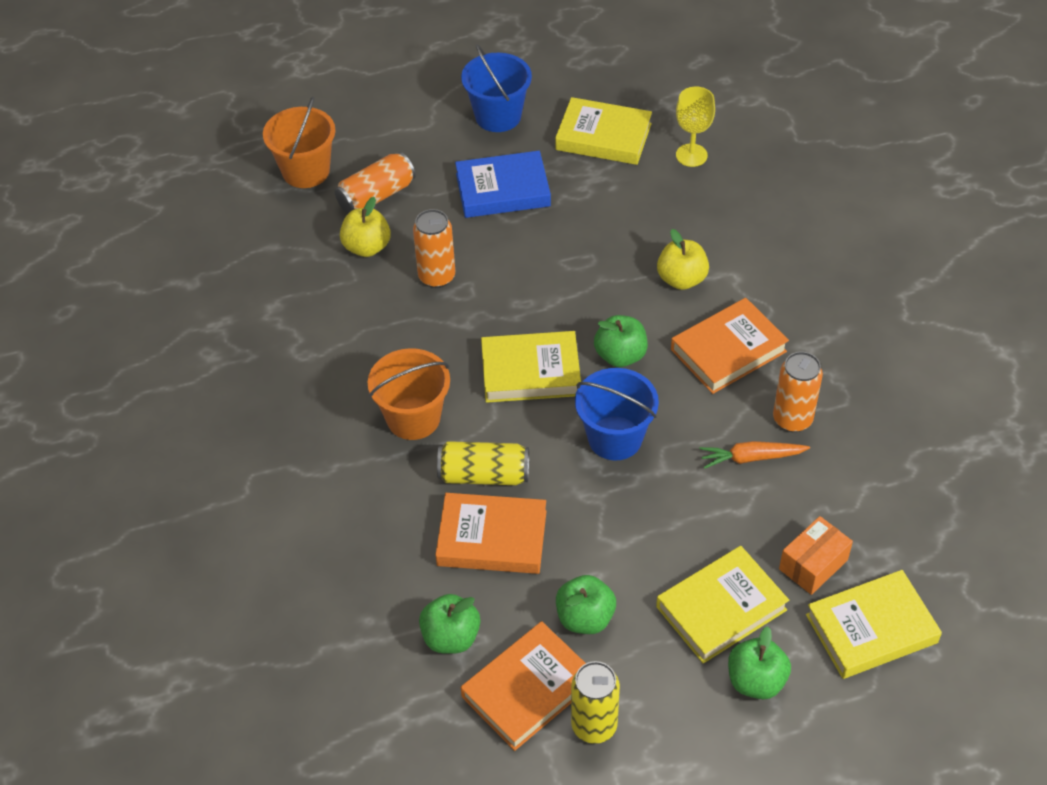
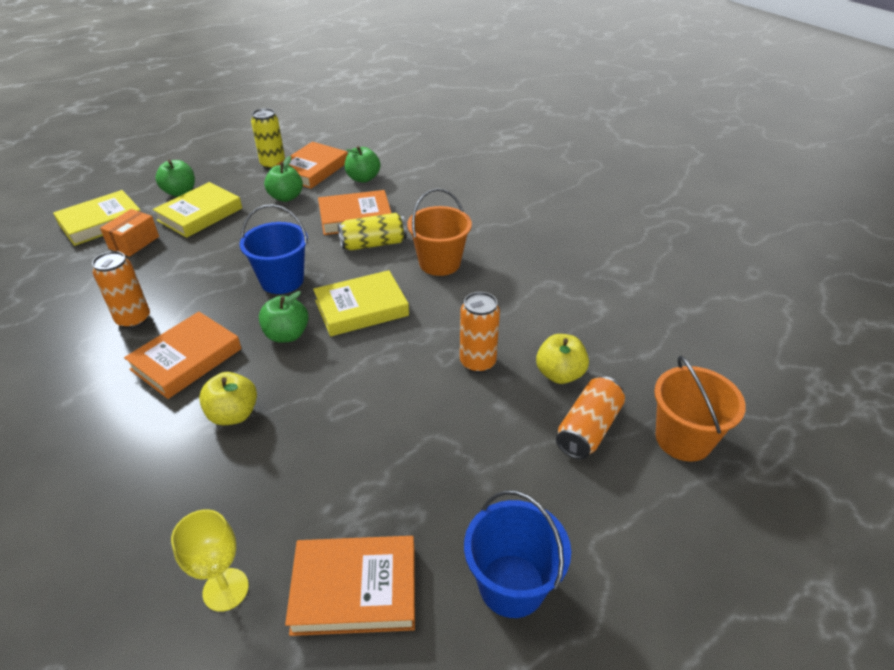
camera: 160 degrees right, 10 degrees down
blue book [455,151,551,218] -> none
yellow book [555,97,652,165] -> orange book [285,536,415,636]
orange carrot [699,441,810,469] -> none

